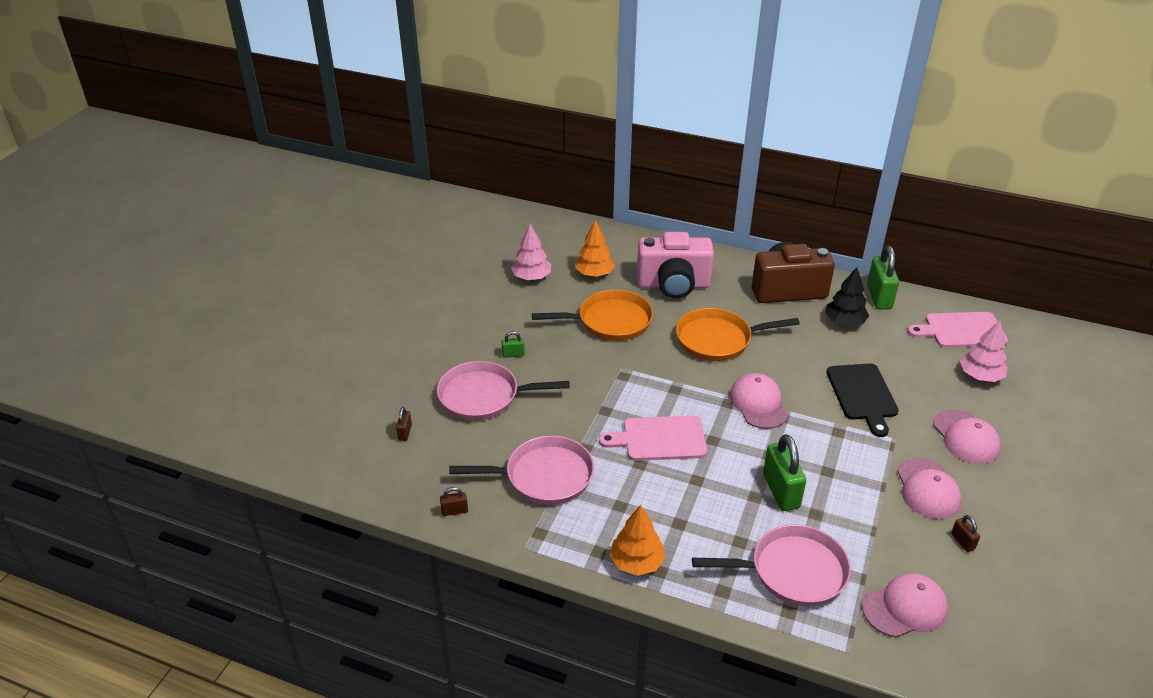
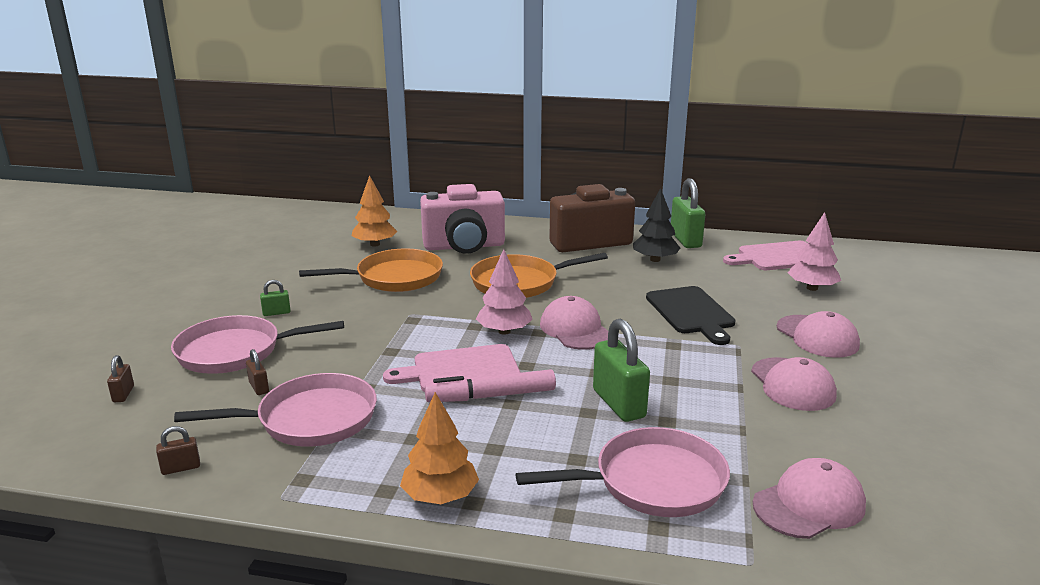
camera: 10 degrees left, 15 degrees down
pink tree [511,224,551,280] -> pink tree moved to [476,249,533,335]
brown padlock [951,515,980,552] -> brown padlock moved to [246,349,269,395]
none -> pink marker [425,369,556,402]

